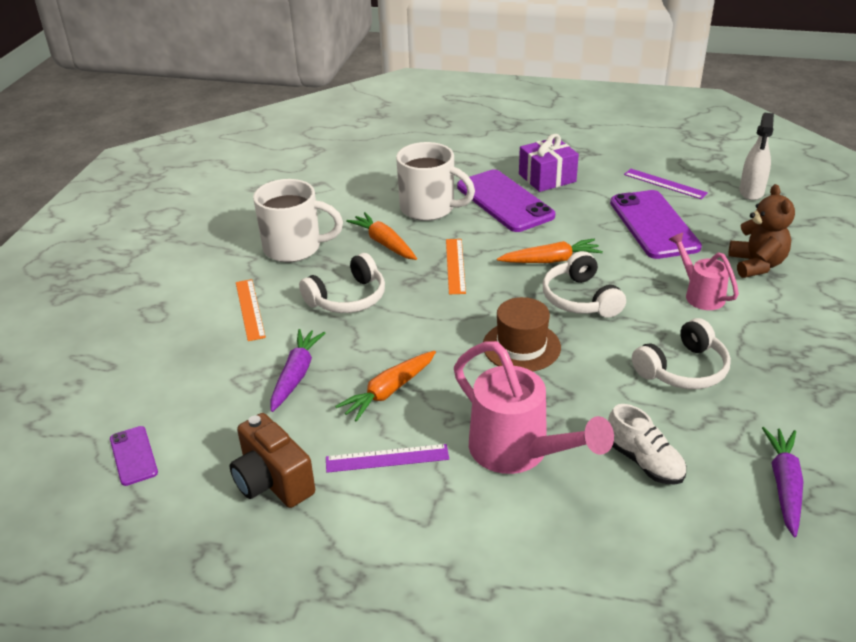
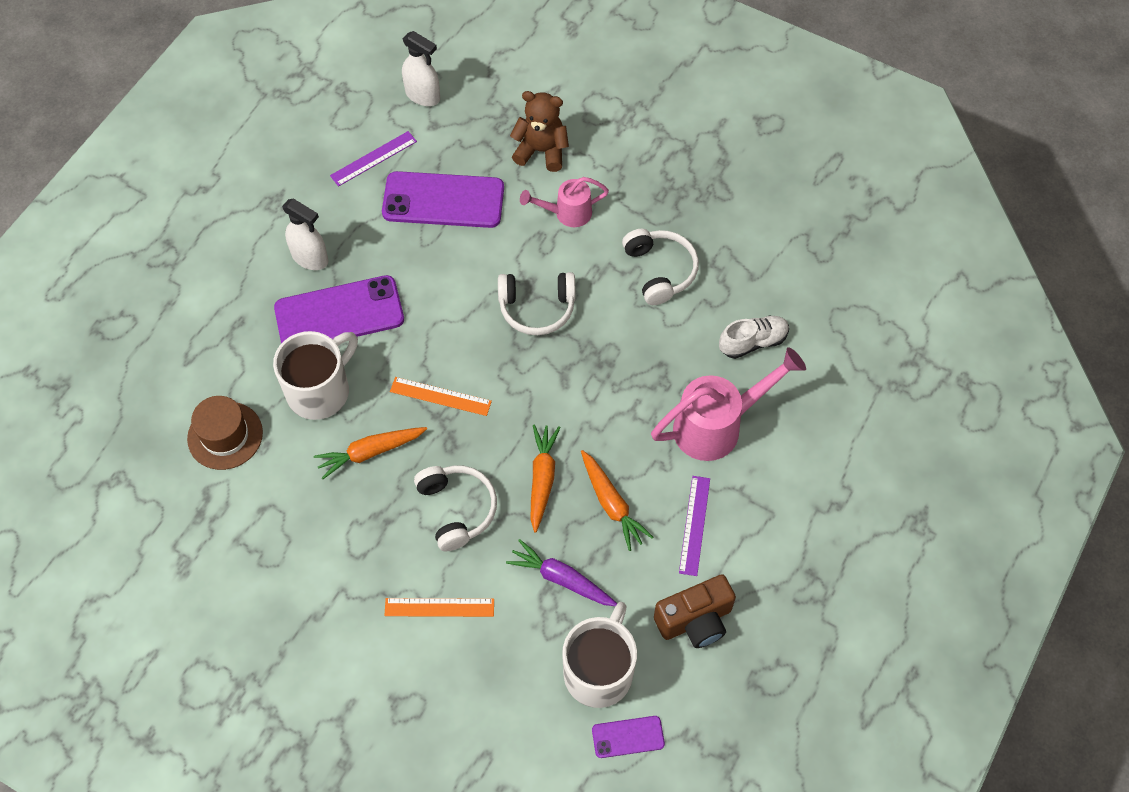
camera: 75 degrees left, 25 degrees up
white mug [253,179,343,262] -> white mug moved to [562,602,637,708]
brown hat [483,297,561,372] -> brown hat moved to [187,396,263,470]
orange carrot [497,239,603,263] -> orange carrot moved to [530,425,561,533]
purple gift [519,134,579,192] -> white spray bottle [282,198,328,270]
purple carrot [762,427,803,537] -> none

